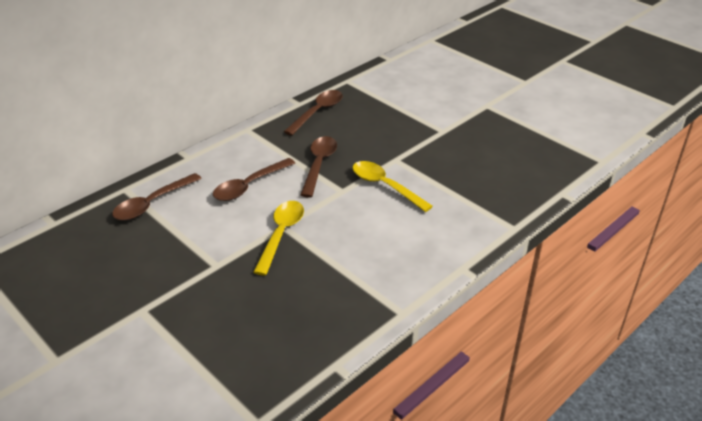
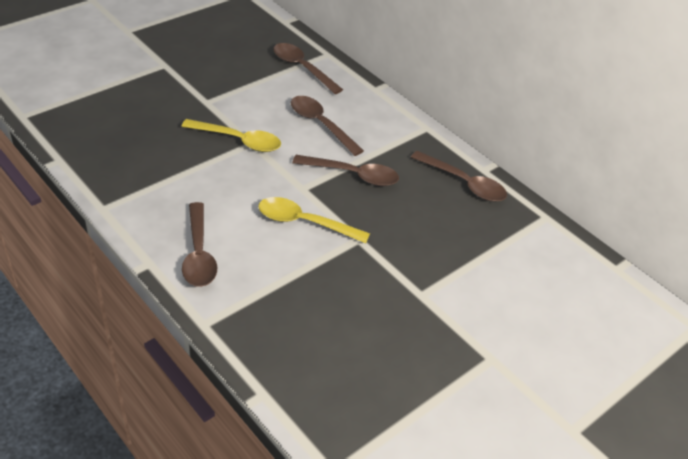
camera: 90 degrees right, 5 degrees up
yellow spoon [353,161,433,212] -> yellow spoon turned 120 degrees counterclockwise [258,197,370,243]
none -> brown spoon [182,202,217,287]

